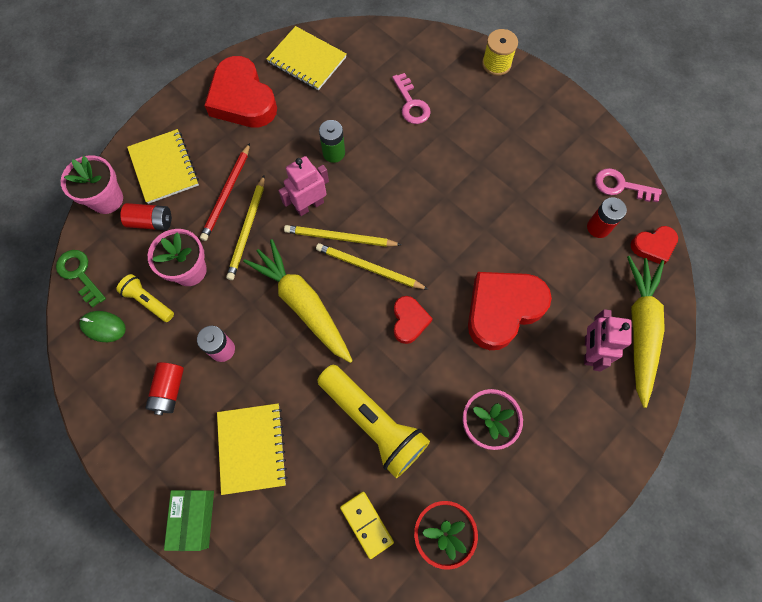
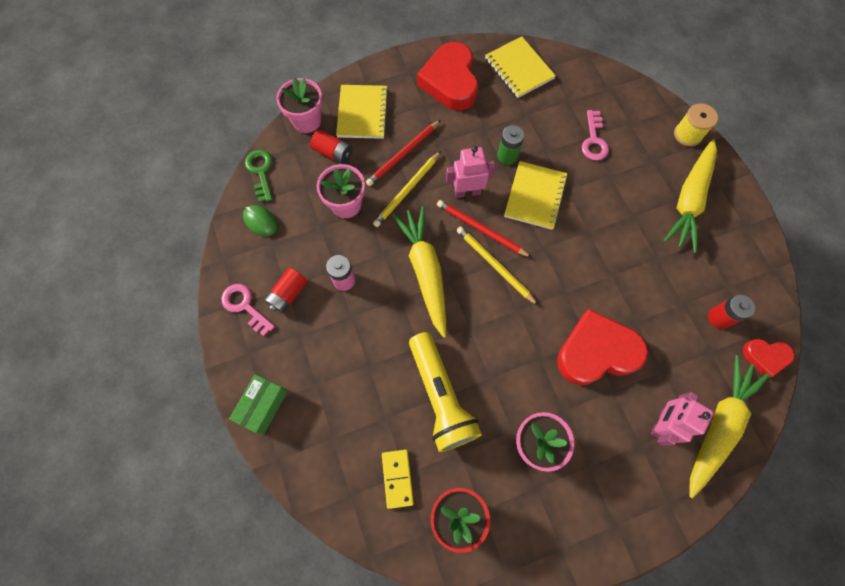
camera: 25 degrees right, 0 degrees up
yellow flashlight [116,274,174,322] -> none
yellow notebook [217,404,288,495] -> yellow notebook moved to [504,161,568,230]
yellow pencil [284,225,402,247] -> red pencil [437,200,532,258]
red heart [394,296,433,344] -> none
pink key [595,168,662,202] -> pink key moved to [221,284,275,336]
none -> yellow carrot [663,139,717,253]

